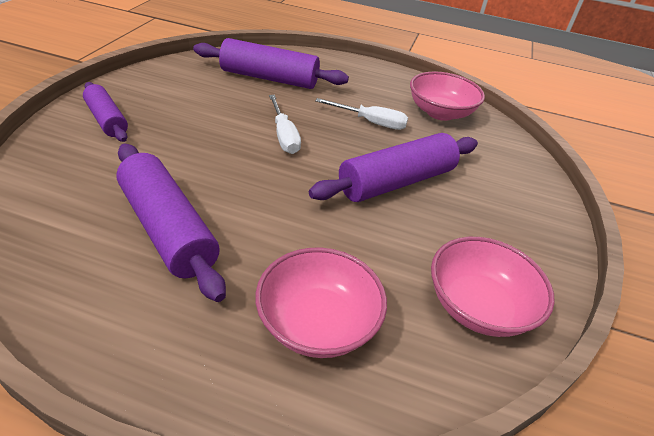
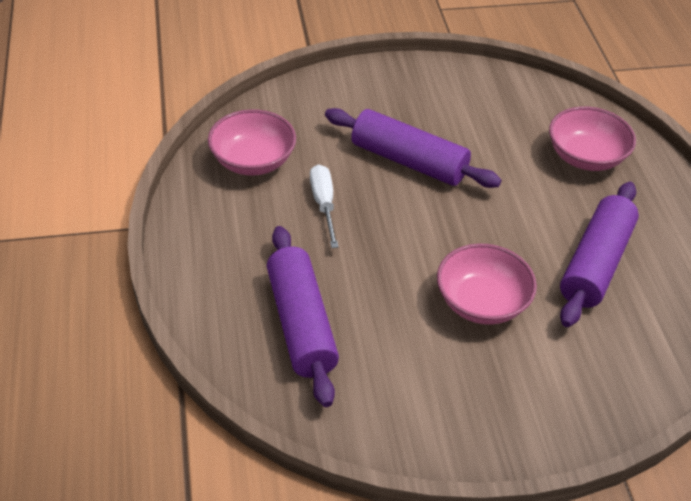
camera: 115 degrees left, 5 degrees up
purple rolling pin [83,82,128,142] -> none
white screwdriver [269,95,301,154] -> none
pink bowl [431,237,555,337] -> pink bowl moved to [437,243,537,325]

